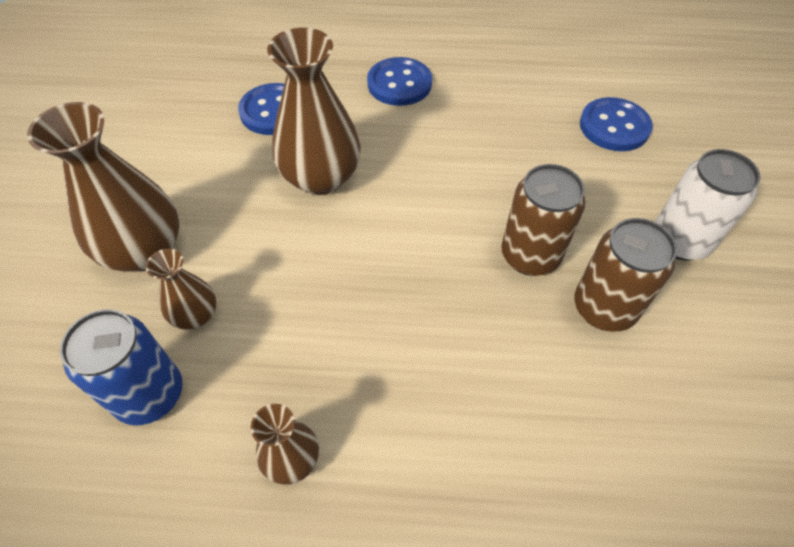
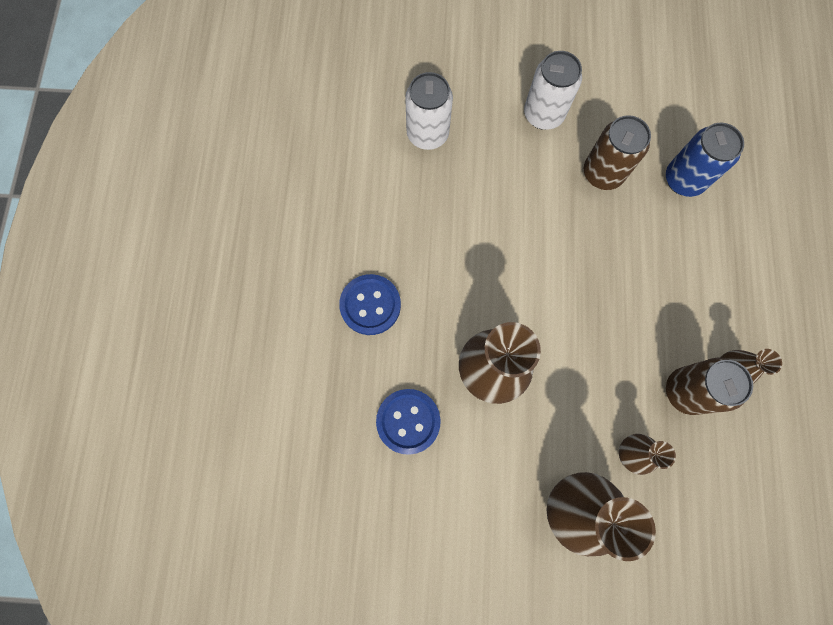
camera: 90 degrees left, 20 degrees up
blue can [60,309,183,426] -> blue can moved to [666,123,744,197]
brown can [501,164,586,276] -> brown can moved to [666,357,753,415]
blue button [580,97,653,151] -> white can [405,72,453,150]

